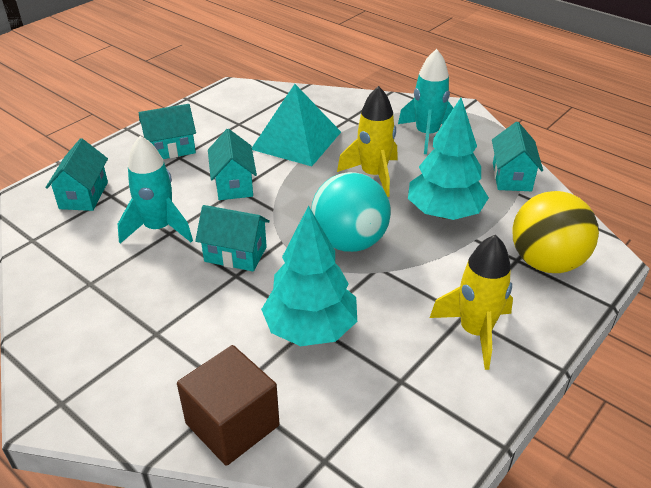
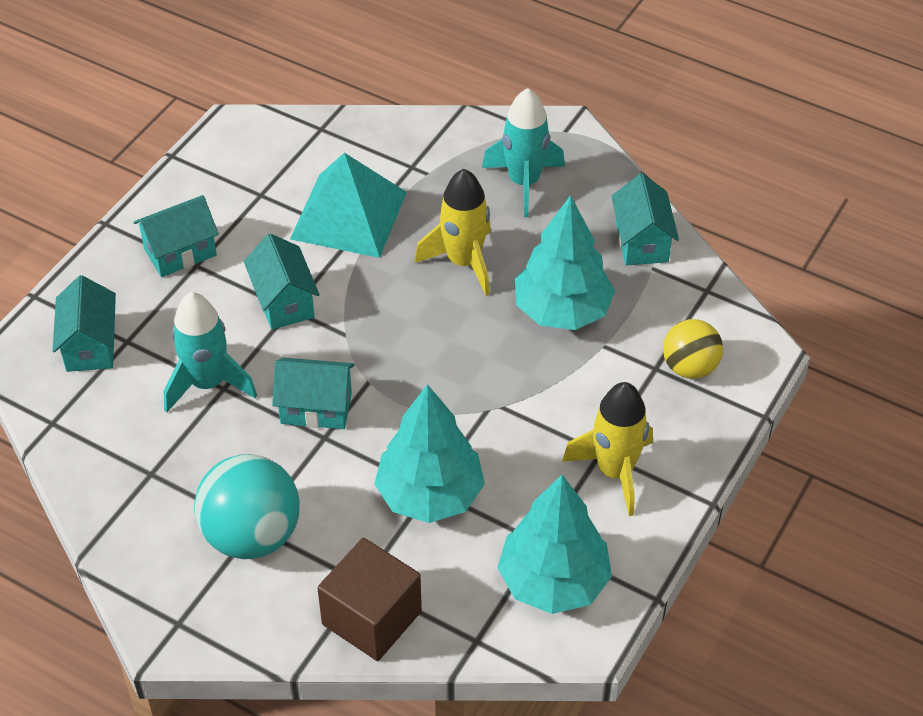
camera: 10 degrees left, 10 degrees up
turquoise ball [311,172,391,252] -> turquoise ball moved to [194,454,300,559]
yellow ball [512,191,599,273] -> yellow ball [663,319,723,379], size x0.62
none -> turquoise tree [497,475,612,614]

